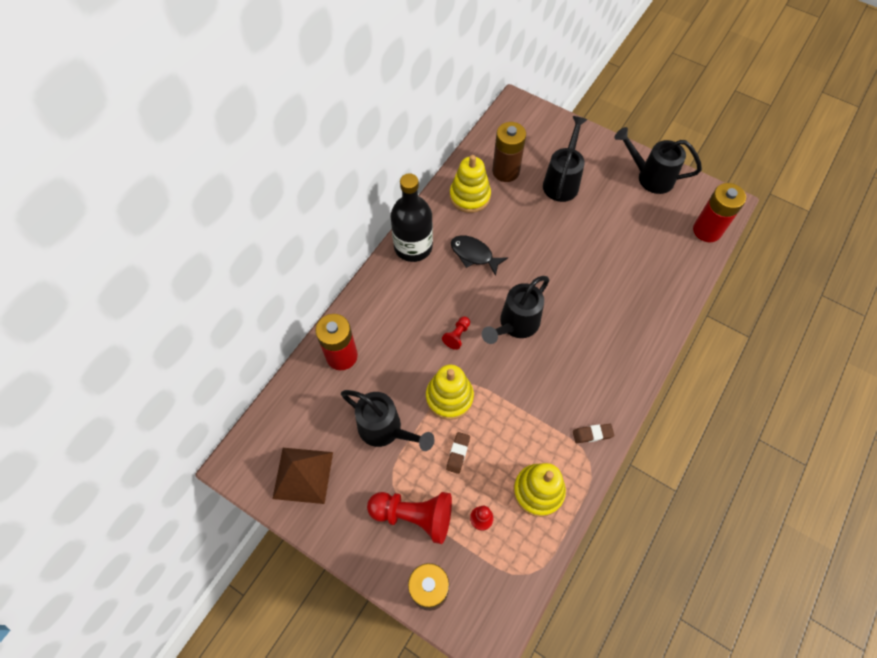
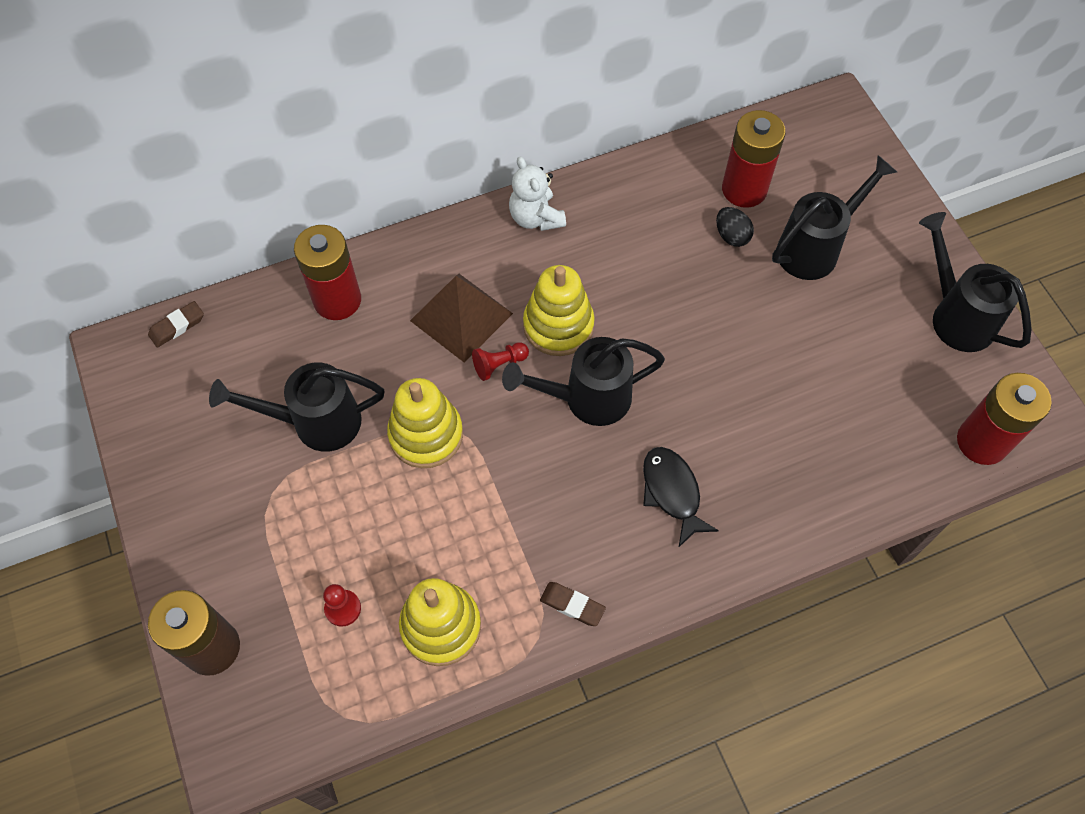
camera: 35 degrees right, 0 degrees up
brown pyramid [272,448,333,504] -> brown pyramid moved to [410,274,513,362]
black watering can [341,390,435,451] -> black watering can turned 105 degrees clockwise [209,362,384,452]
red pawn [367,492,452,544] -> none
black bottle [391,173,433,262] -> white teddy bear [509,156,566,231]
brown eraser [446,432,470,474] -> brown eraser moved to [148,301,204,347]
yellow stacking toy [450,155,491,213] -> yellow stacking toy moved to [523,265,595,356]
black fish [451,235,508,276] -> black fish moved to [643,447,719,547]
brown battery [492,122,526,182] -> red battery [722,110,786,208]
none -> black egg [716,207,754,247]

